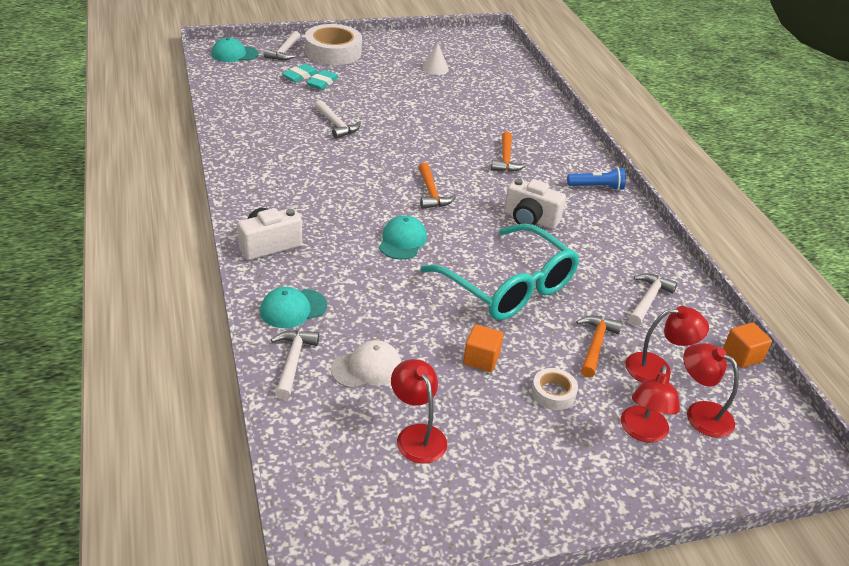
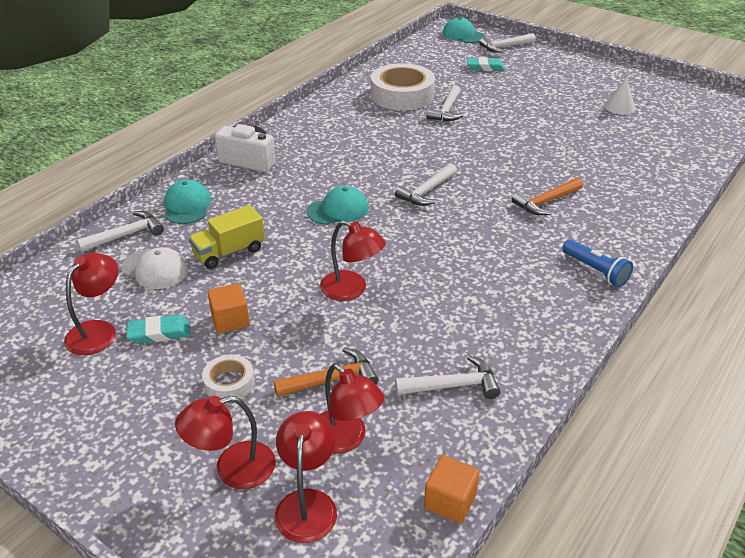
camera: 55 degrees right, 0 degrees up
turquoise cap [260,287,327,328] -> turquoise cap turned 60 degrees clockwise [164,179,211,224]
white tape [305,24,362,65] -> white tape moved to [371,63,435,110]
turquoise eraser [306,70,338,90] -> turquoise eraser moved to [126,314,190,344]
orange hammer [418,162,456,209] -> white hammer [395,163,457,206]
turquoise glasses [420,223,579,320] -> red lamp [320,220,386,301]
white camera [504,178,566,229] -> none
none -> yellow truck [189,205,265,269]

